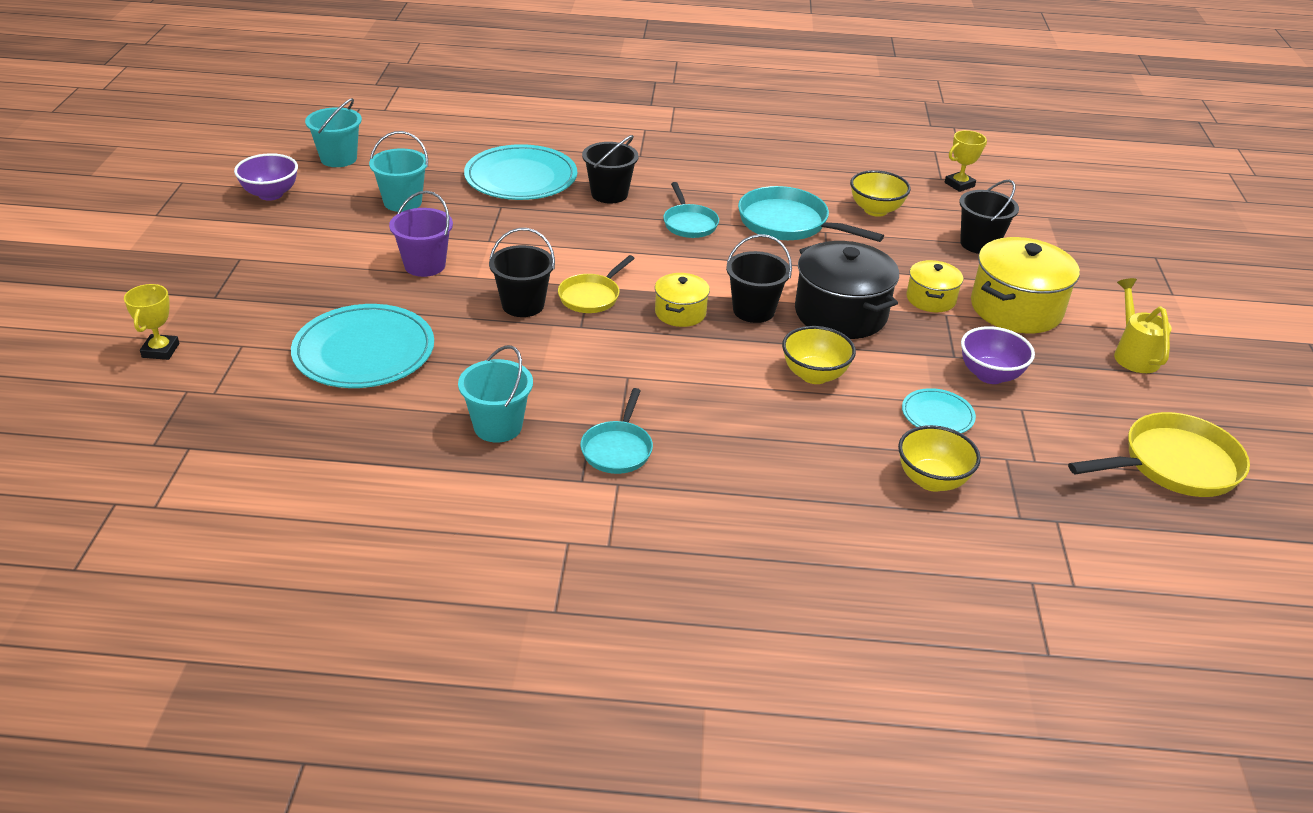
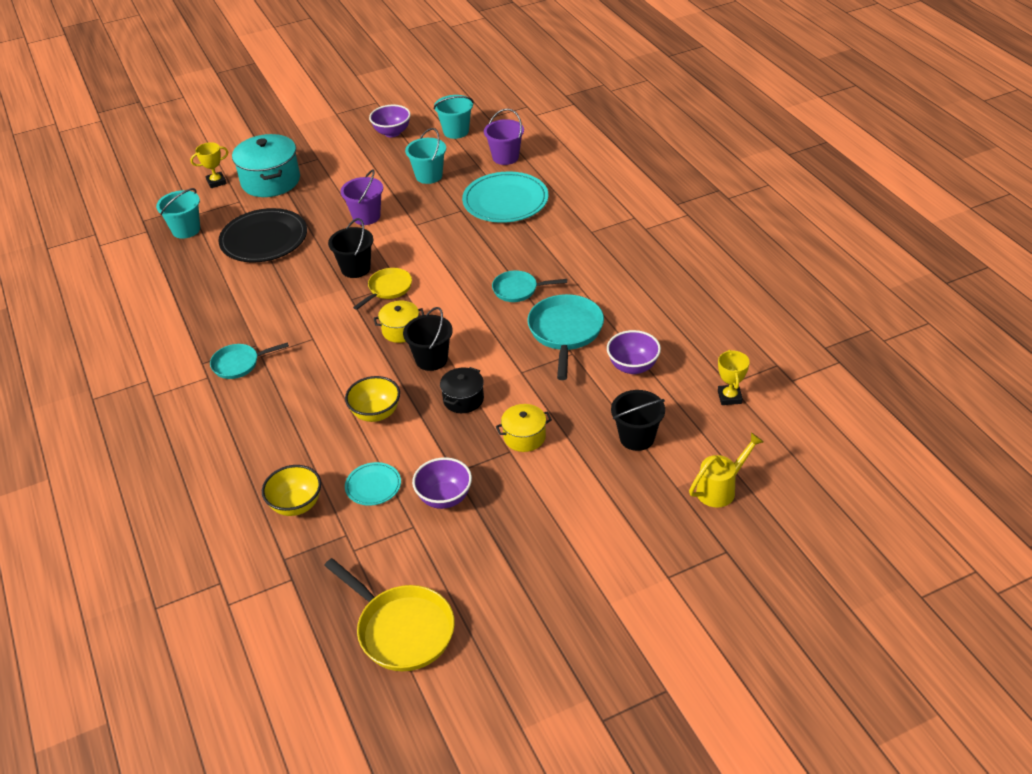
camera: 65 degrees right, 5 degrees up
turquoise plate [291,304,434,388] -> black plate [218,208,307,262]
turquoise bucket [458,345,533,443] -> turquoise bucket moved to [156,188,200,239]
yellow pan [558,255,635,313] -> yellow pan turned 120 degrees clockwise [353,268,412,310]
black bucket [582,135,639,204] -> none
turquoise pan [663,182,719,238] -> turquoise pan turned 45 degrees clockwise [492,270,567,302]
black pot [795,241,899,339] -> black pot [440,367,484,413], size x0.55
yellow bowl [850,170,911,217] -> purple bowl [607,330,661,374]
yellow trophy [945,130,987,192] -> yellow trophy turned 60 degrees clockwise [718,350,750,405]
yellow pot [971,237,1080,334] -> none
yellow watering can [1114,278,1172,373] -> yellow watering can moved to [689,433,764,508]
none -> turquoise pot [232,134,300,197]
none -> purple bucket [484,108,524,165]

